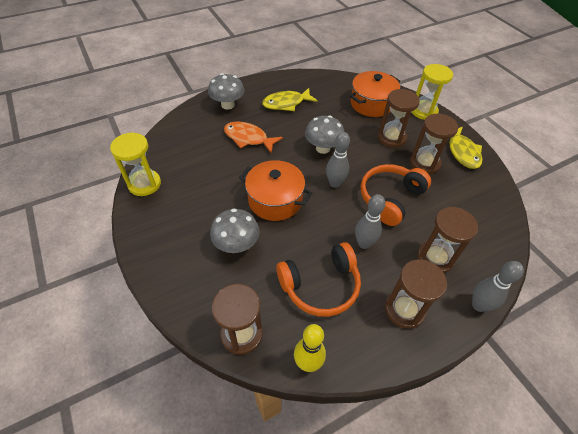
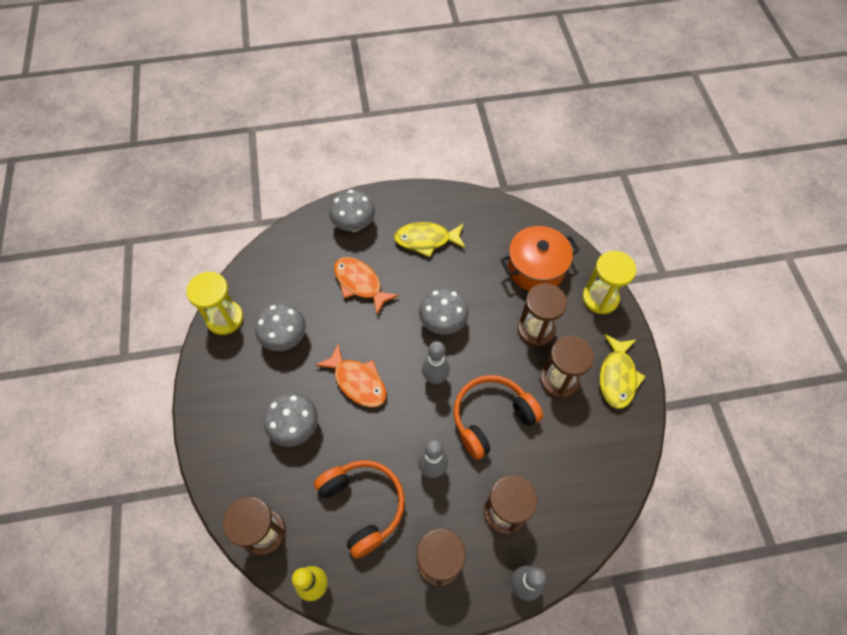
camera: 20 degrees right, 10 degrees up
orange pot [239,160,312,221] -> orange fish [315,343,387,407]
orange headphones [276,242,361,317] -> orange headphones turned 120 degrees counterclockwise [314,460,405,559]
none -> grey mushroom [255,303,306,351]

